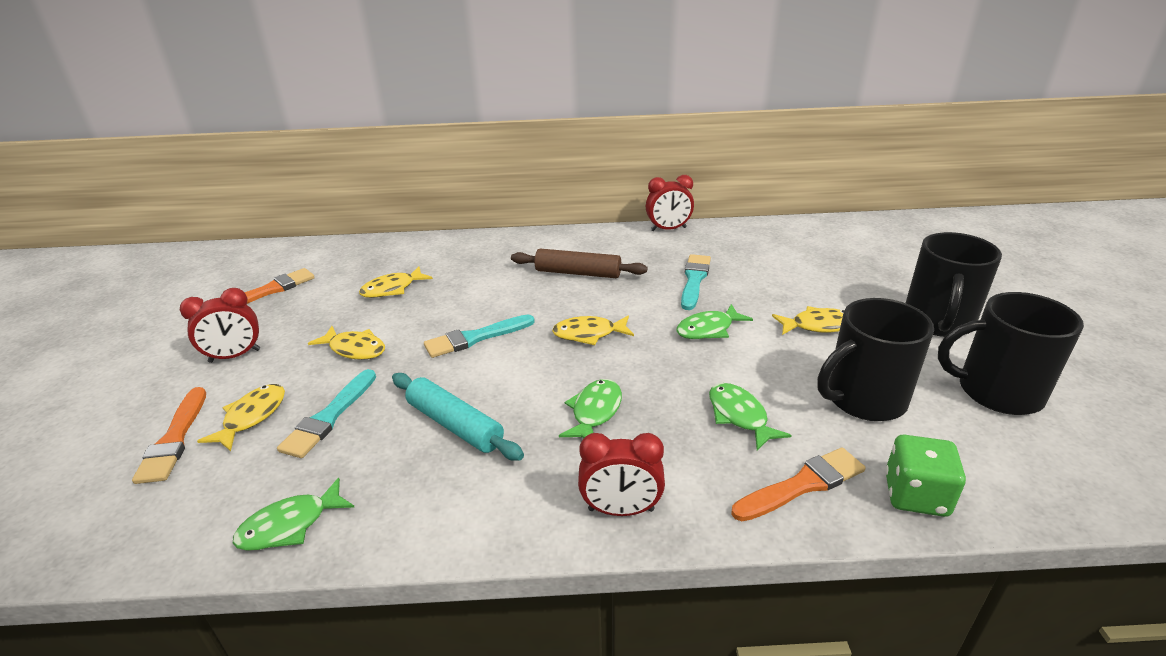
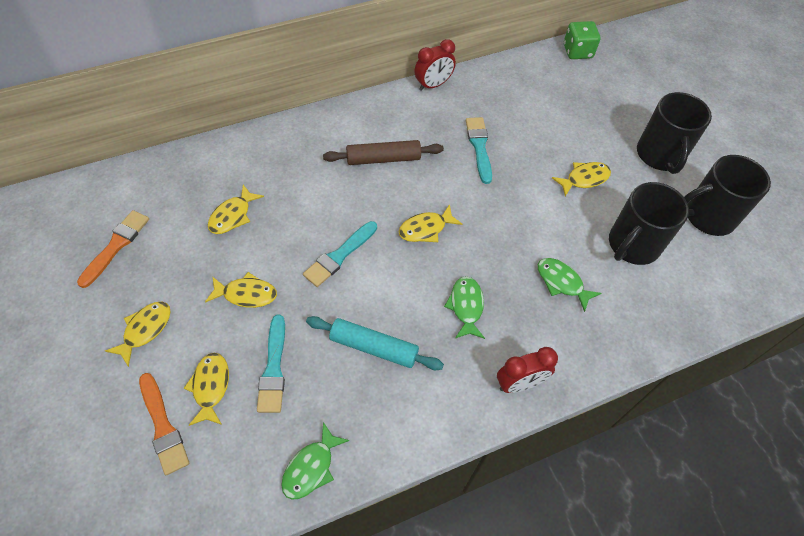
camera: 25 degrees left, 25 degrees up
red clock [180,288,260,363] -> yellow fish [105,301,171,367]
green fish [676,304,753,339] -> none
orange brush [731,447,865,521] -> none
green dice [885,435,966,517] -> green dice moved to [564,21,601,59]

